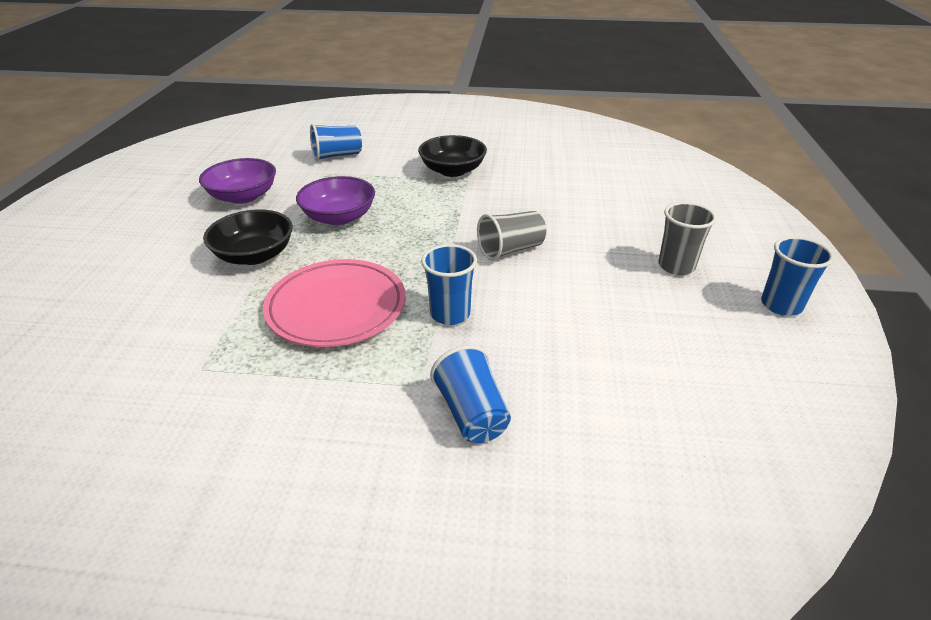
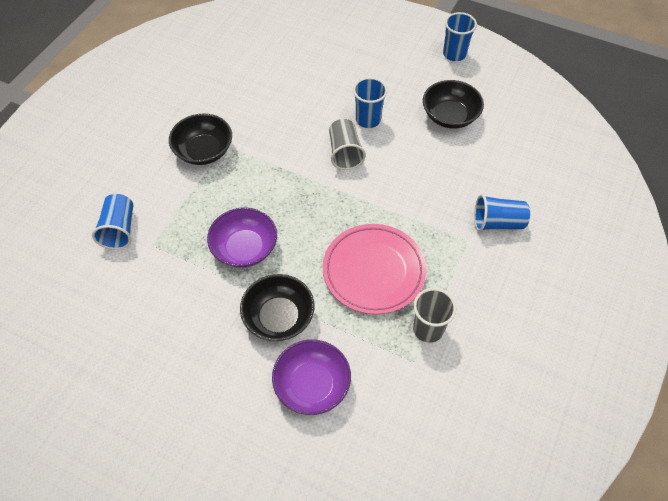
camera: 70 degrees left, 20 degrees up
purple bowl [199,158,276,204] -> purple bowl moved to [272,339,351,415]
blue cup [421,244,477,325] -> blue cup moved to [353,77,388,128]
grey cup [659,202,716,275] -> grey cup moved to [413,288,456,343]
none -> black bowl [423,80,484,128]

